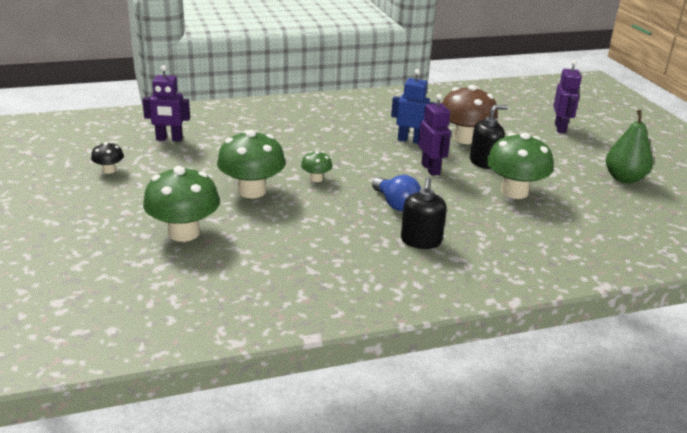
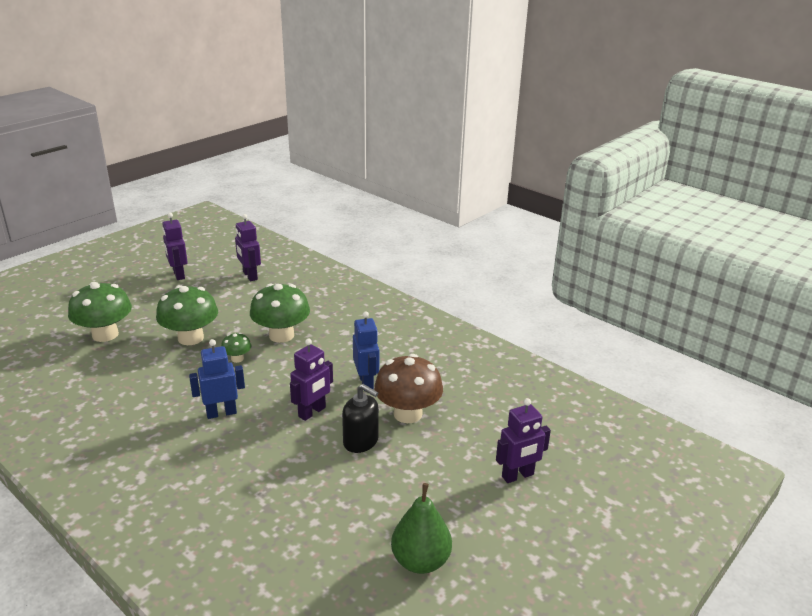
camera: 60 degrees right, 0 degrees up
black mushroom [91,142,124,174] -> purple robot [162,213,188,280]
blue light bulb [372,175,421,211] -> blue robot [189,339,245,419]
black soap dispenser [401,177,447,249] -> none
green mushroom [487,133,553,199] -> green mushroom moved to [250,283,310,343]

